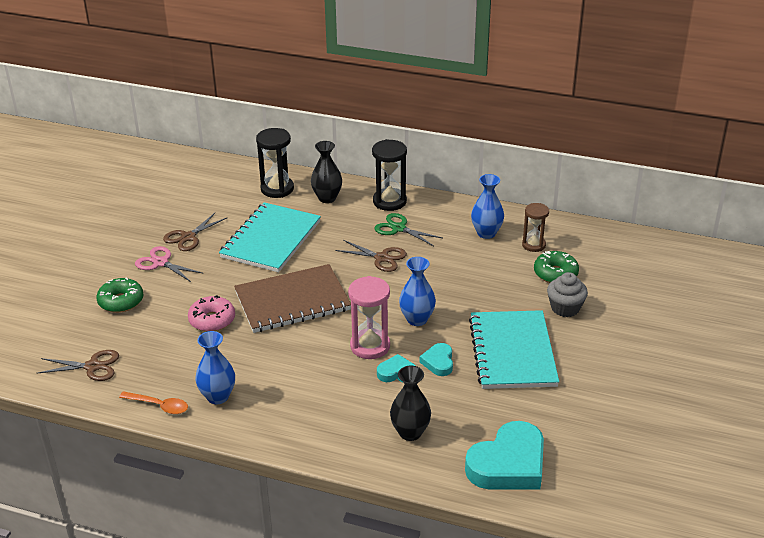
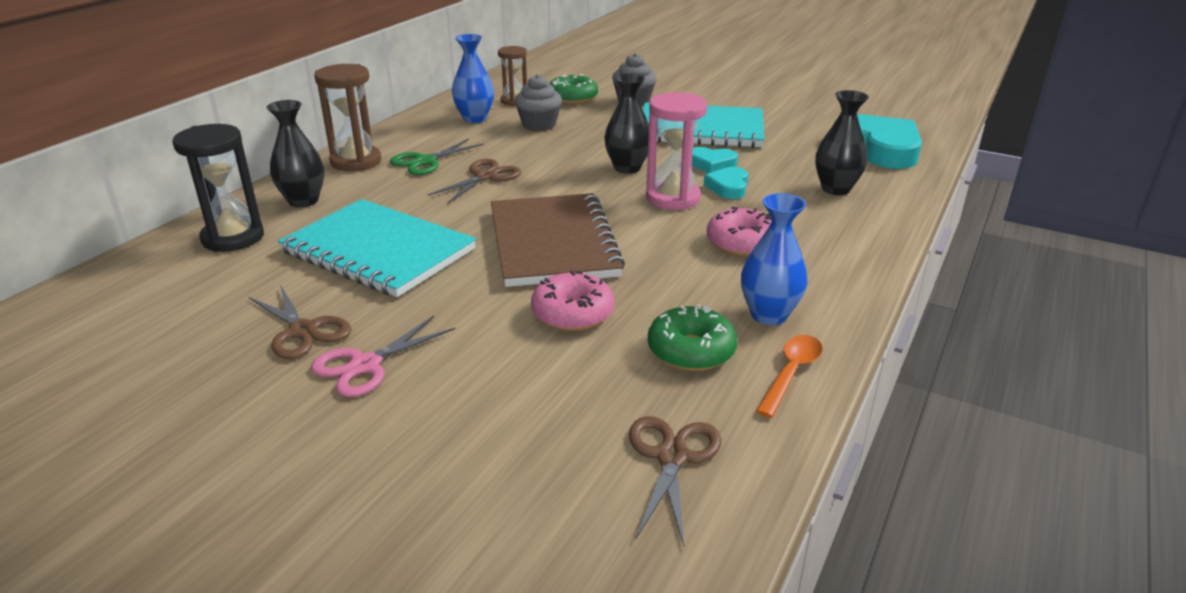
camera: 80 degrees left, 5 degrees down
green donut [96,278,144,313] -> green donut moved to [648,304,737,371]
black hourglass [372,139,407,211] -> brown hourglass [314,64,381,171]
blue vase [399,257,436,326] -> black vase [604,73,649,174]
none -> grey cupcake [515,74,562,131]
none -> pink donut [707,207,771,256]

